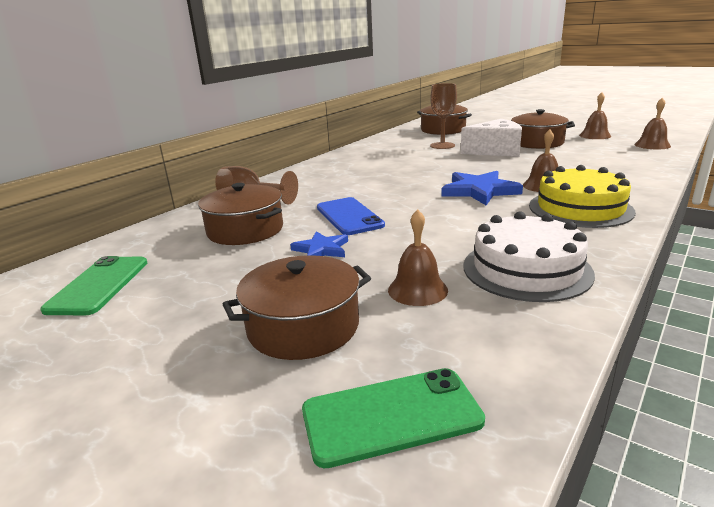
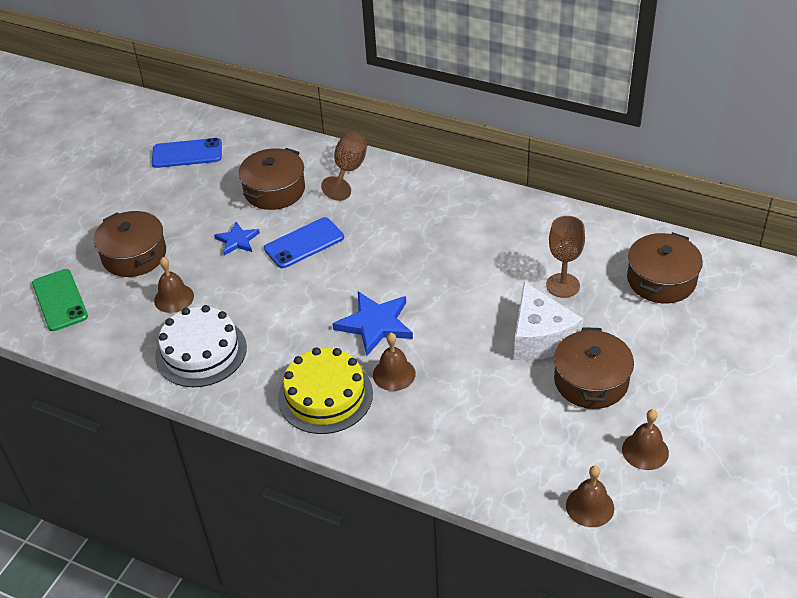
camera: 80 degrees right, 20 degrees up
green phone [40,256,147,315] -> blue phone [152,138,222,168]

